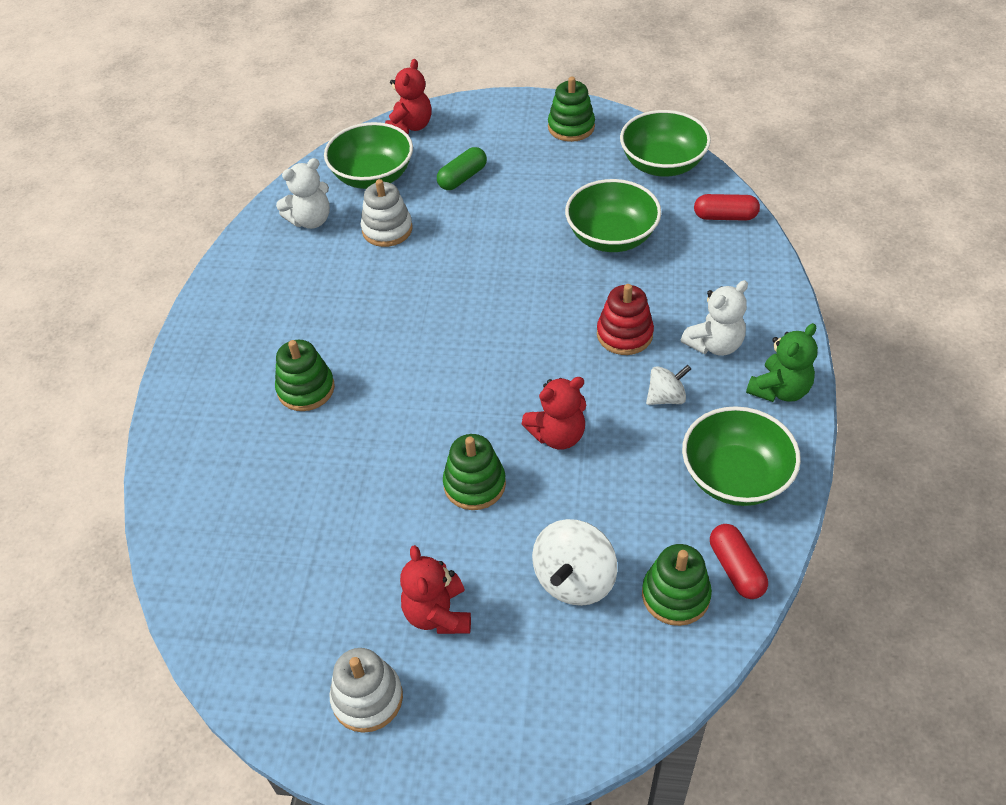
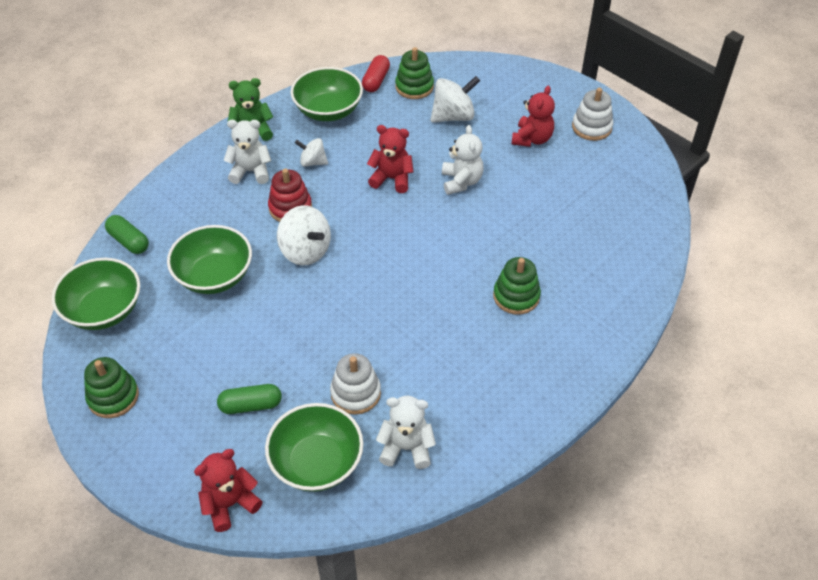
camera: 145 degrees left, 0 degrees up
green stacking toy [443,434,506,510] -> white teddy bear [442,125,484,195]
red capsule [694,194,760,221] -> green capsule [105,215,149,254]
none -> white spinning top [277,205,331,265]

